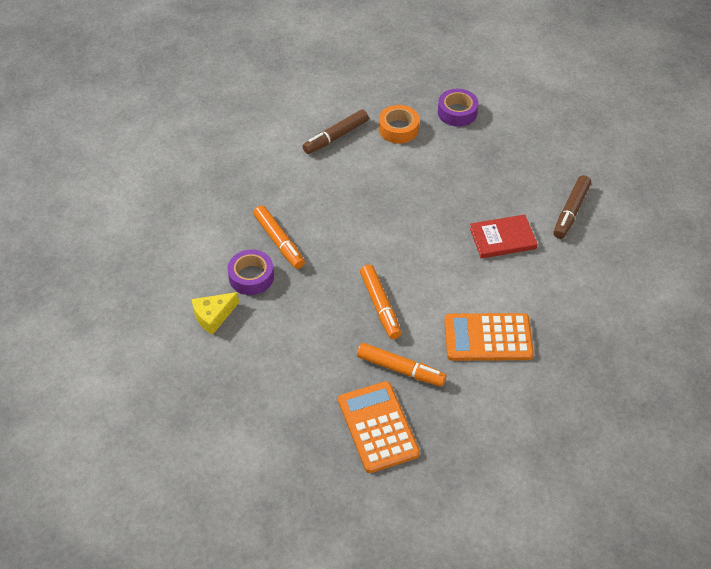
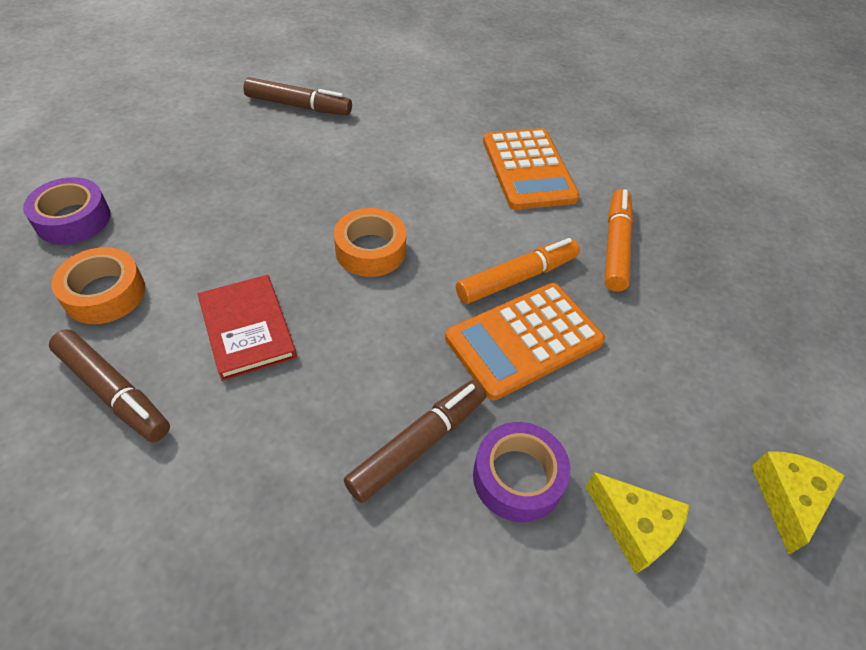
camera: 105 degrees left, 0 degrees up
orange marker [253,206,305,269] -> brown marker [344,380,486,503]
orange calculator [338,381,420,473] -> orange calculator moved to [445,283,605,400]
red book [470,214,538,258] -> red book moved to [198,275,297,381]
none -> orange tape [334,208,406,277]
none -> yellow cheese [751,451,845,555]

